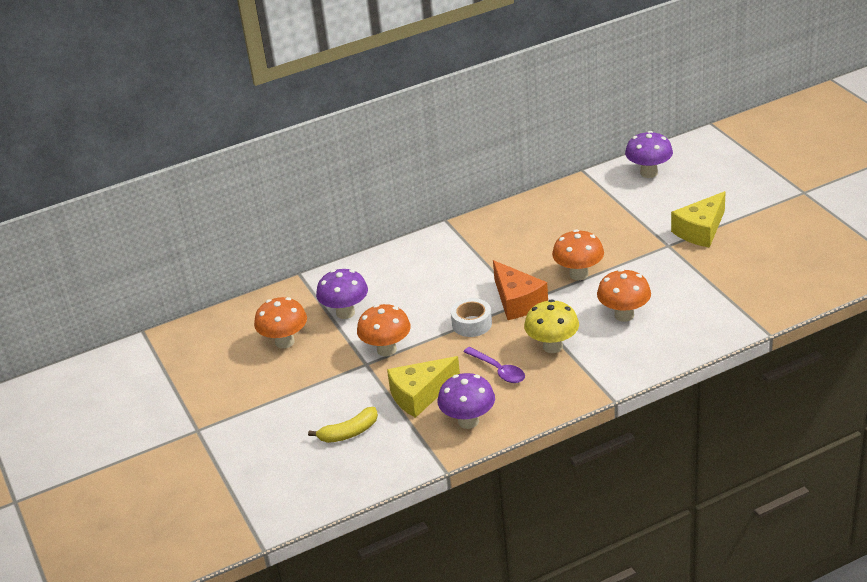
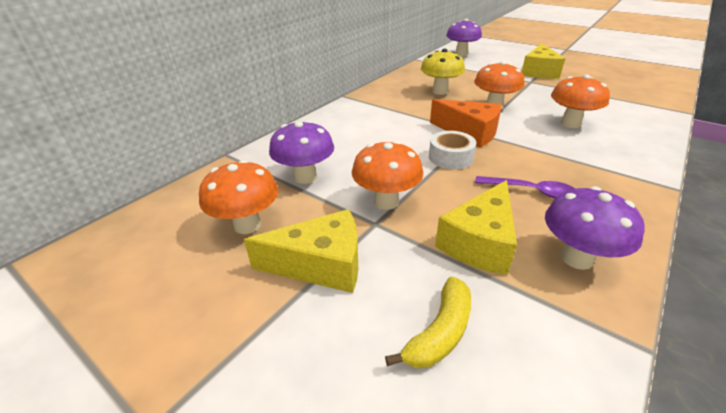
camera: 30 degrees left, 0 degrees up
yellow mushroom [524,299,579,353] -> yellow mushroom moved to [421,49,465,95]
none -> yellow cheese [244,209,358,293]

